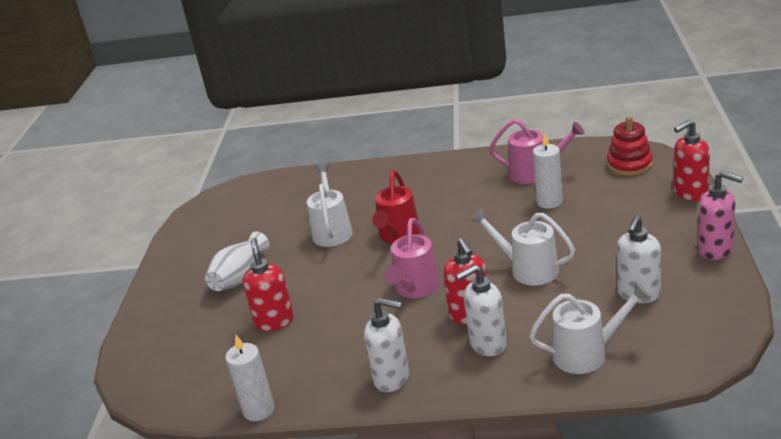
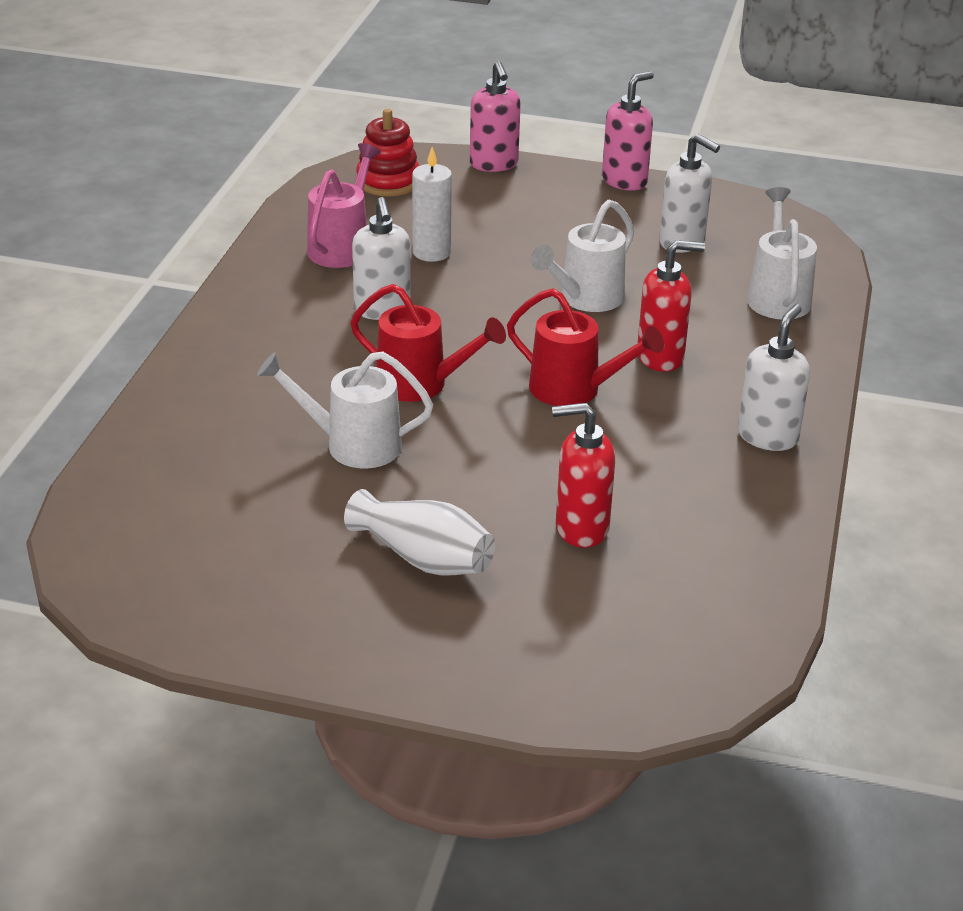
camera: 85 degrees left, 5 degrees up
white candle [225,335,275,421] -> none
pink watering can [384,218,440,298] -> red watering can [507,288,664,406]
white soap dispenser [456,265,507,356] -> white soap dispenser moved to [352,197,410,320]
red soap dispenser [674,119,710,201] -> pink soap dispenser [470,61,521,172]

